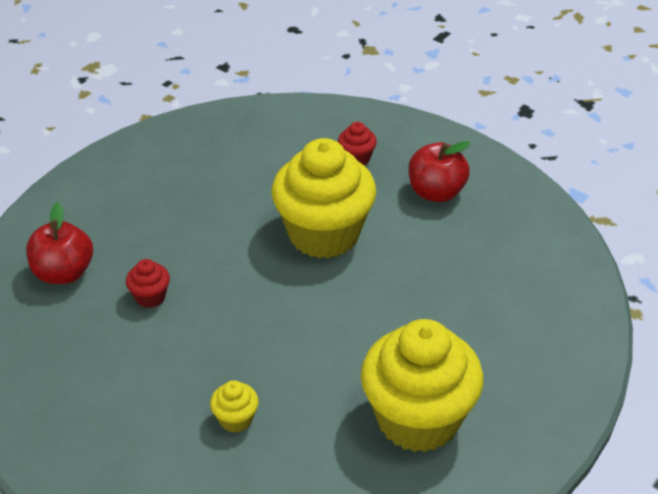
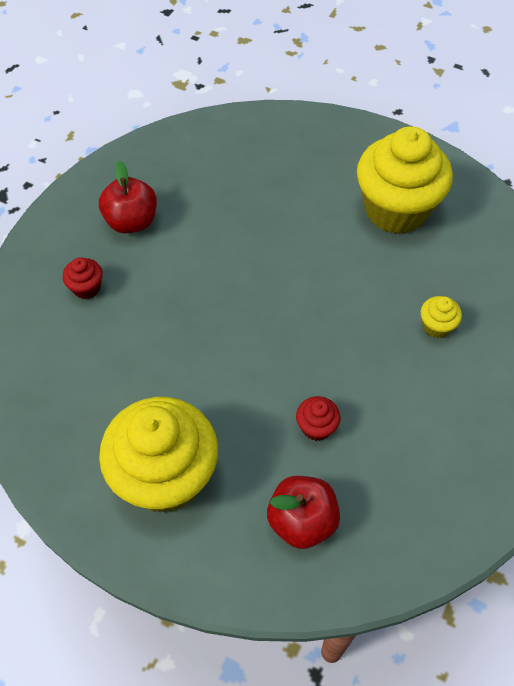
camera: 100 degrees left, 15 degrees up
yellow cupcake [272,138,376,259] -> yellow cupcake moved to [99,397,218,513]

